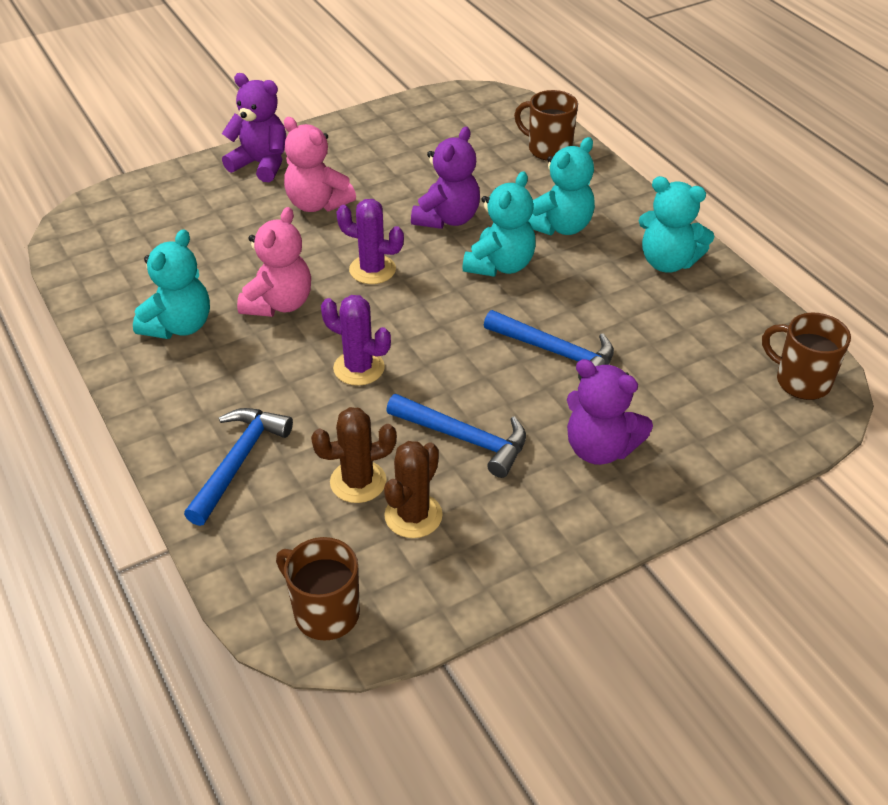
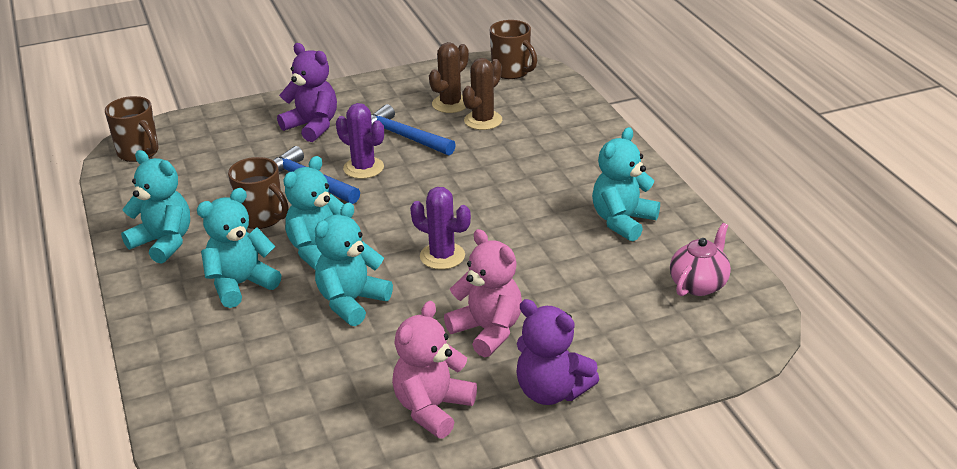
camera: 170 degrees left, 10 degrees down
blue hammer [184,408,293,526] -> none
pink teddy bear [237,207,311,317] -> pink teddy bear moved to [392,301,477,438]
brown cactus [311,407,397,503] -> brown cactus turned 45 degrees counterclockwise [462,58,502,130]
purple cactus [321,295,391,386] -> purple cactus moved to [336,103,384,179]
purple teddy bear [411,127,480,229] -> turquoise teddy bear [315,203,393,326]
brown mug [514,90,578,161] -> brown mug moved to [228,157,289,229]
none -> pink teapot [670,223,731,296]

